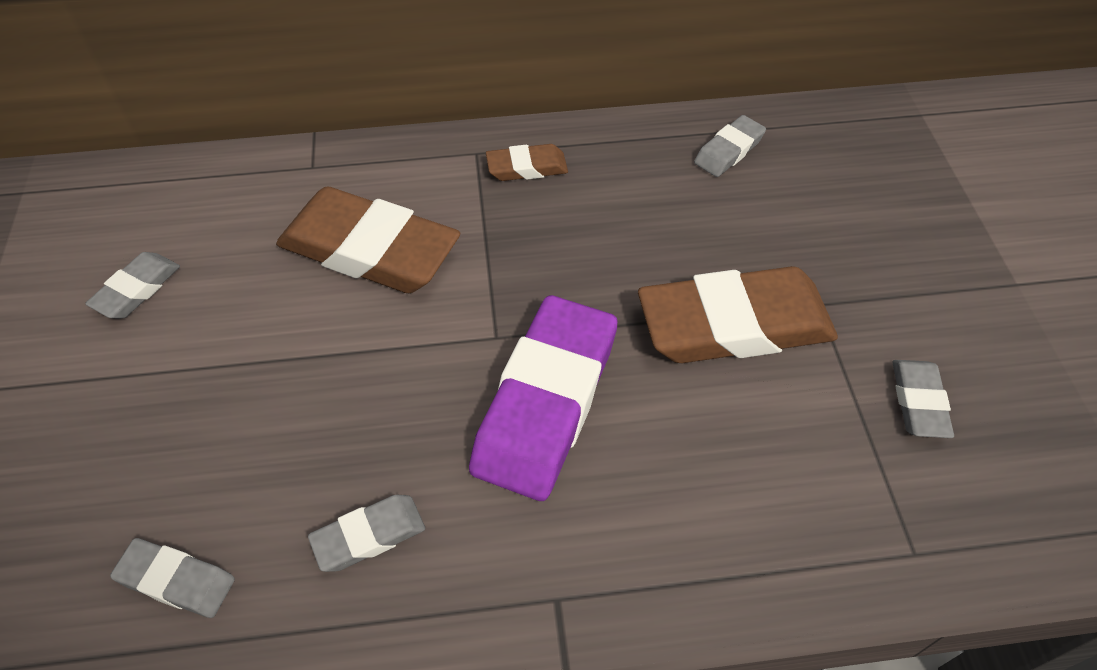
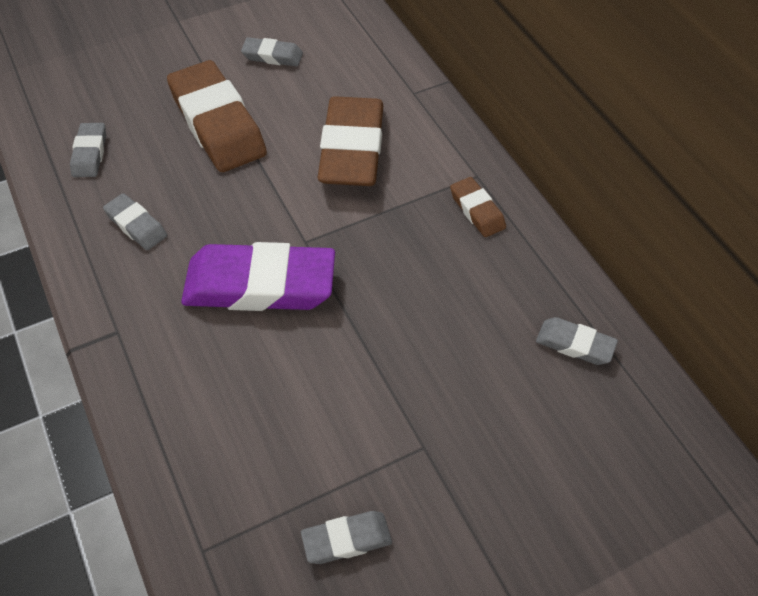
camera: 70 degrees right, 0 degrees up
brown eraser [638,266,838,363] -> brown eraser moved to [167,60,267,172]

